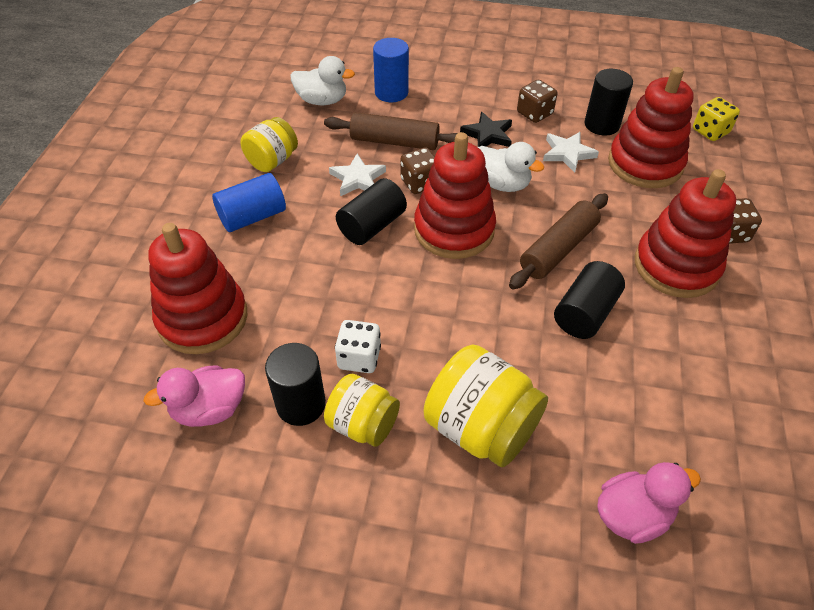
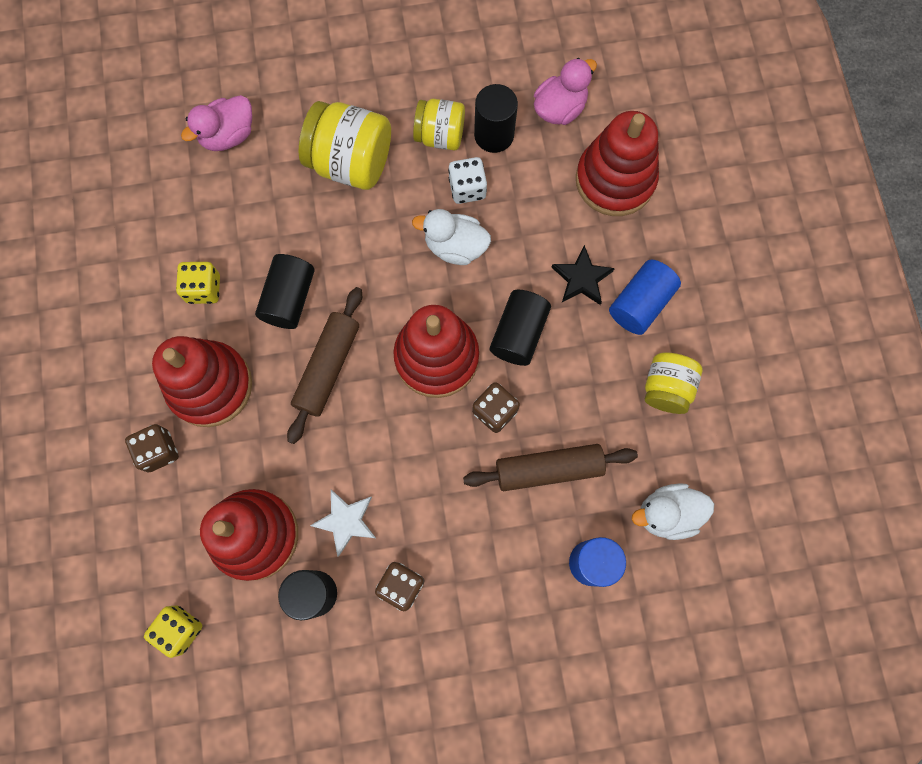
camera: 160 degrees right, 25 degrees up
white star [329,154,386,196] -> none
black star [460,112,512,147] -> black star moved to [551,245,615,305]
white duck [478,142,544,192] -> white duck moved to [412,209,491,265]
none -> yellow dice [176,262,220,304]

